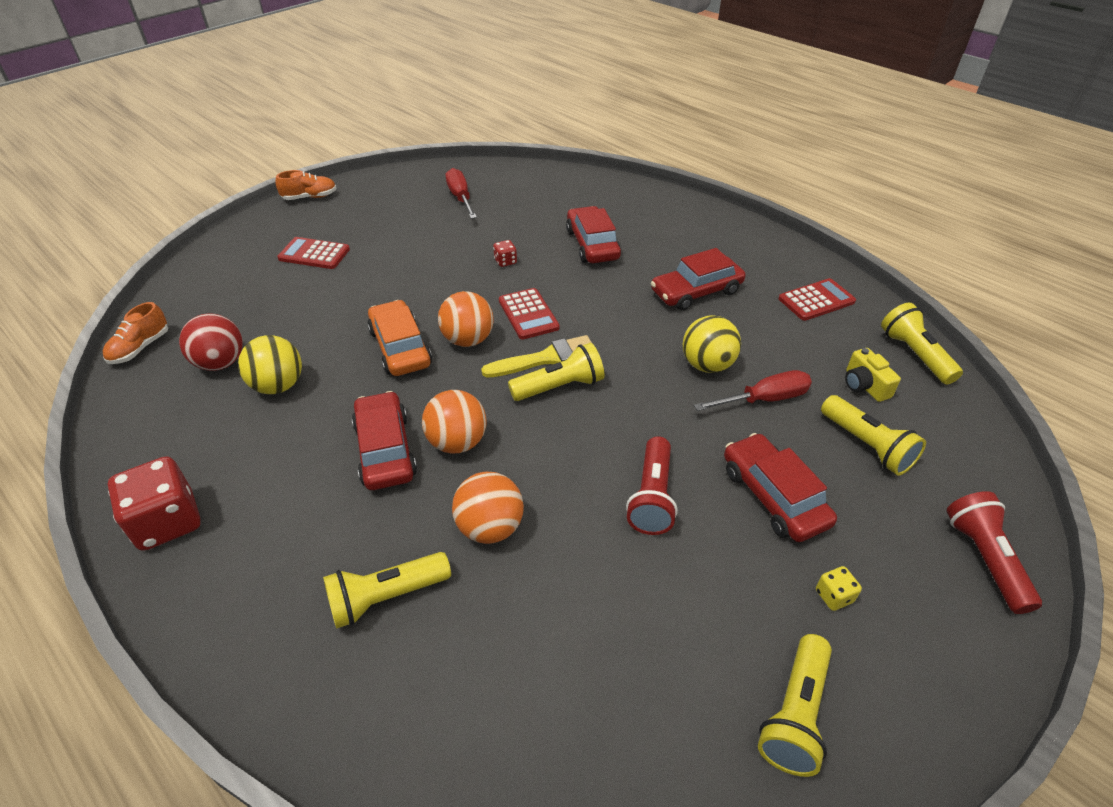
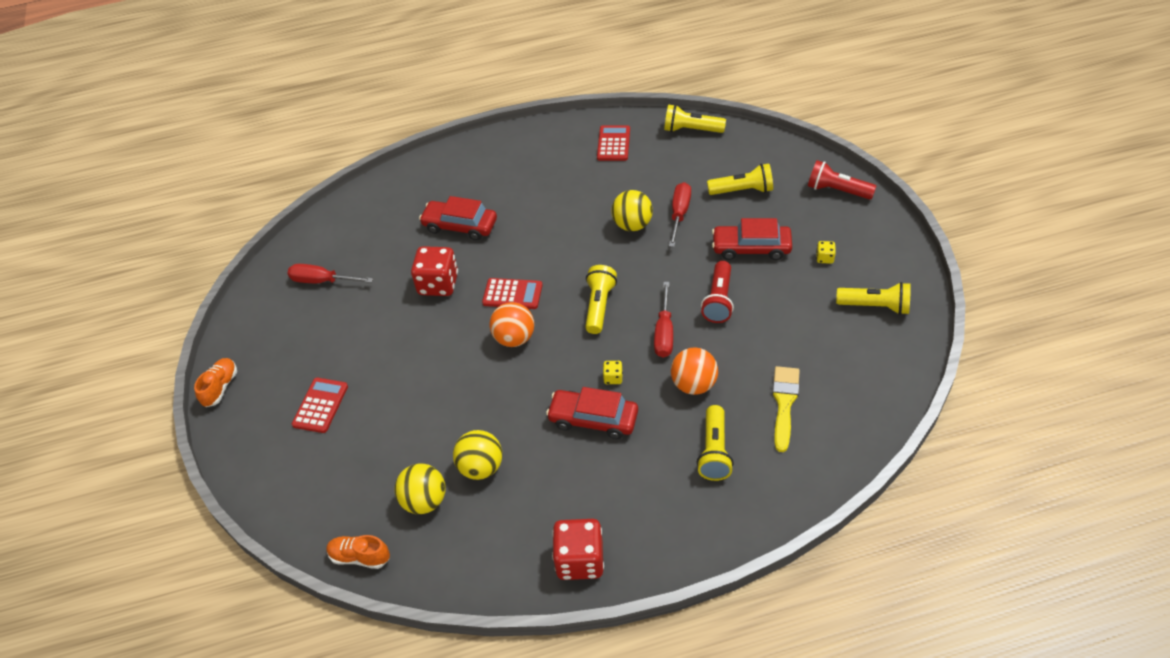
camera: 55 degrees left, 5 degrees up
orange shoe [103,302,168,364] -> orange shoe turned 135 degrees clockwise [326,535,390,569]
red ball [179,313,243,371] -> yellow ball [394,464,446,514]
red calculator [277,237,350,269] -> red calculator turned 150 degrees clockwise [292,378,348,433]
orange car [368,300,432,376] -> none
orange ball [422,390,487,453] -> yellow dice [603,361,623,384]
yellow brush [481,335,592,378] -> yellow brush moved to [772,366,800,452]
red dice [493,240,517,267] -> red dice [411,246,458,296], size x2.23
red flashlight [626,436,678,535] -> red flashlight turned 60 degrees clockwise [701,261,734,323]
red car [651,248,746,310] -> none
yellow flashlight [758,634,832,777] -> yellow flashlight turned 45 degrees counterclockwise [836,282,911,315]
yellow camera [845,348,901,402] -> none
none -> red screwdriver [654,282,673,358]

